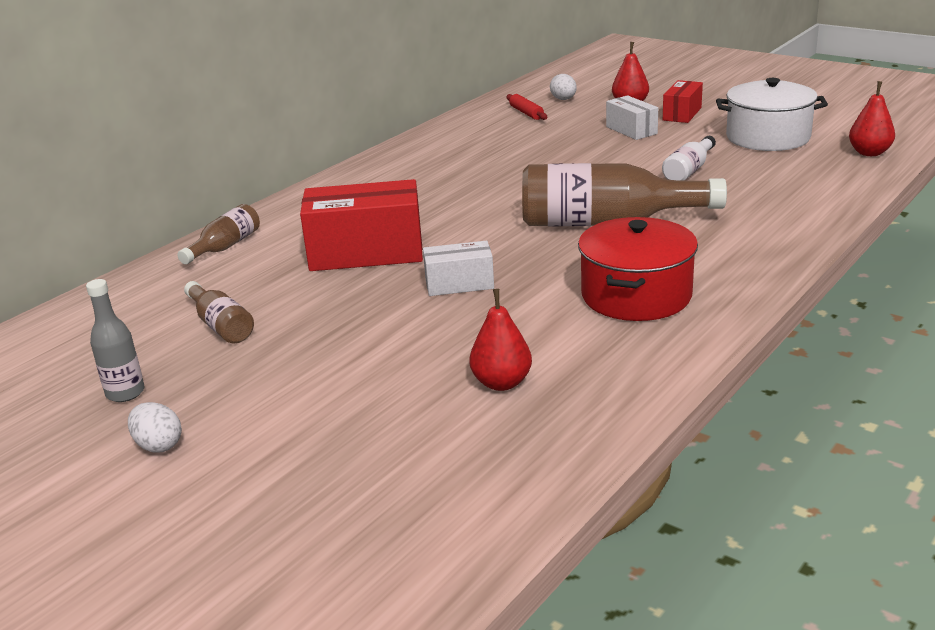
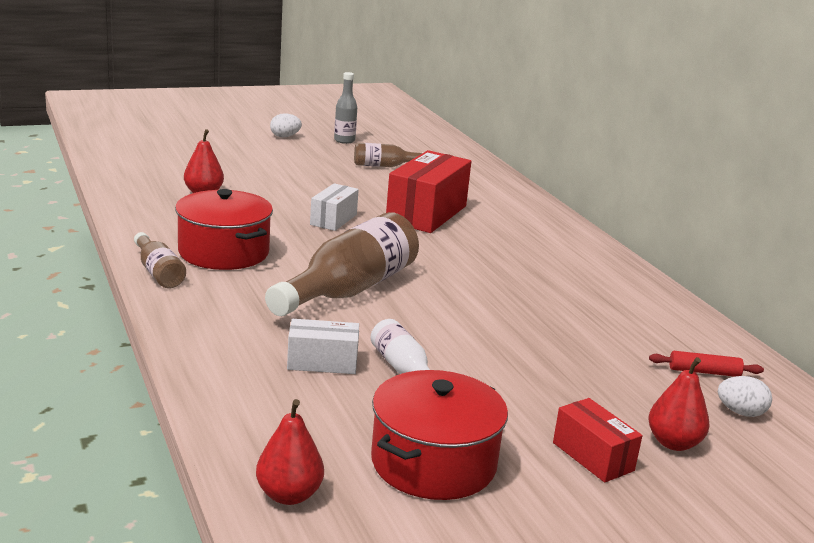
camera: 115 degrees right, 5 degrees down
brown bottle [177,204,260,264] -> brown bottle moved to [134,232,186,288]
white box [606,95,658,140] -> white box moved to [287,319,359,374]
white pot [716,78,828,151] -> red pot [371,370,508,500]

